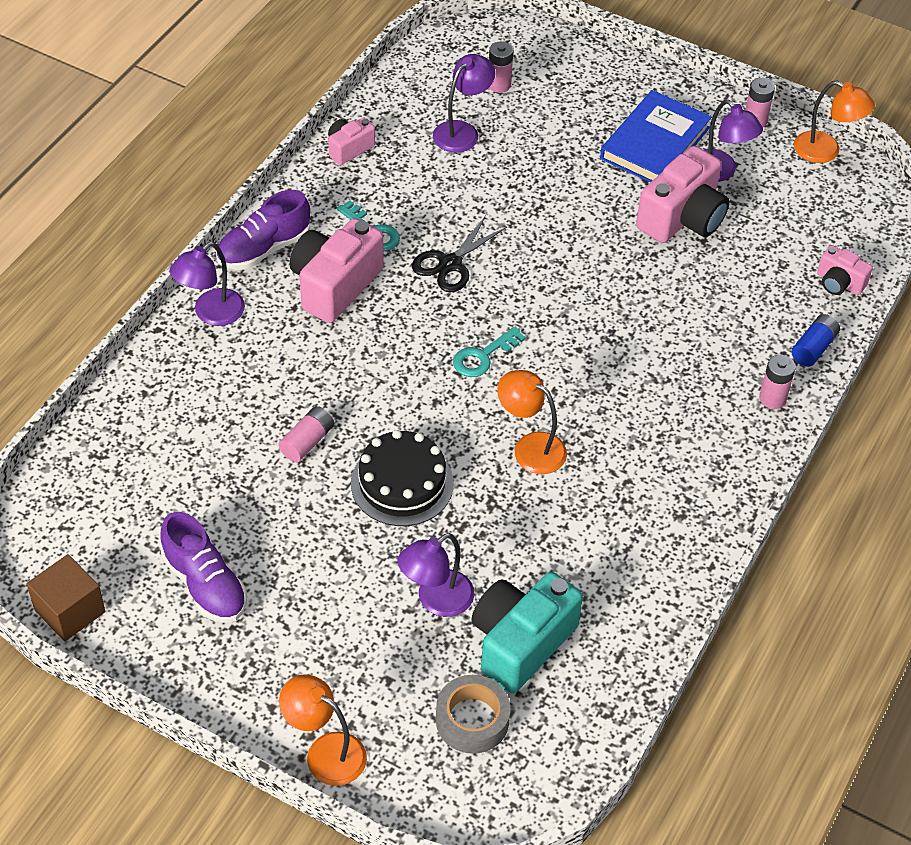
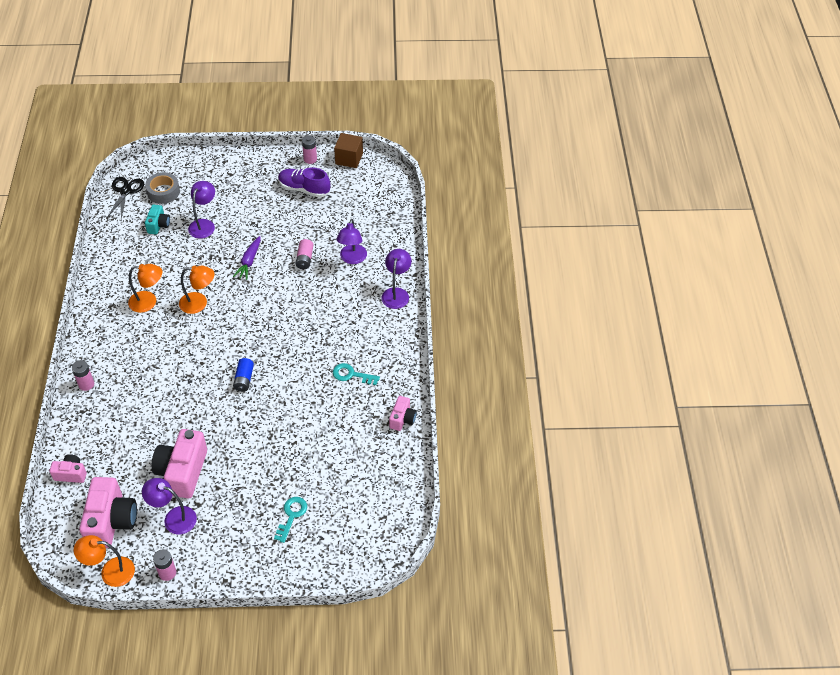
camera: 150 degrees right, 0 degrees up
purple shoe [216,190,310,270] -> none
orange lamp [279,674,367,786] -> orange lamp moved to [128,264,162,313]
pink camera [290,218,383,323] -> pink camera moved to [79,477,137,548]
black cake [351,430,454,526] -> purple carrot [233,236,260,280]
black scissors [412,216,507,293] -> black scissors moved to [107,177,144,219]
purple lamp [433,54,495,153] -> purple lamp moved to [336,219,367,264]
turquoise key [453,327,526,377] -> turquoise key moved to [274,497,307,543]
turquoise camera [471,572,583,694] -> turquoise camera [145,205,170,234], size x0.53
pink battery [489,41,513,93] -> pink battery moved to [302,136,317,164]
blue book [600,90,712,182] -> none
blue battery [791,314,840,367] -> blue battery moved to [233,358,254,392]

